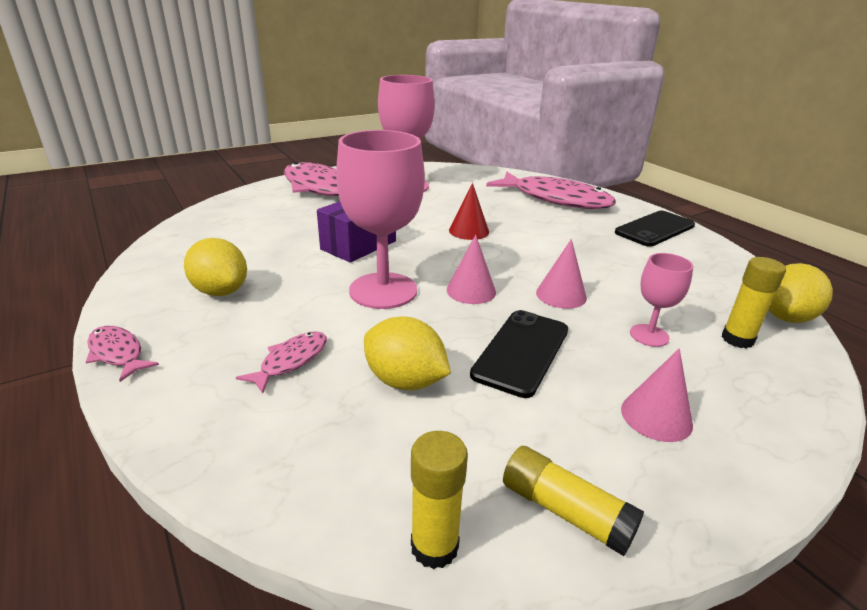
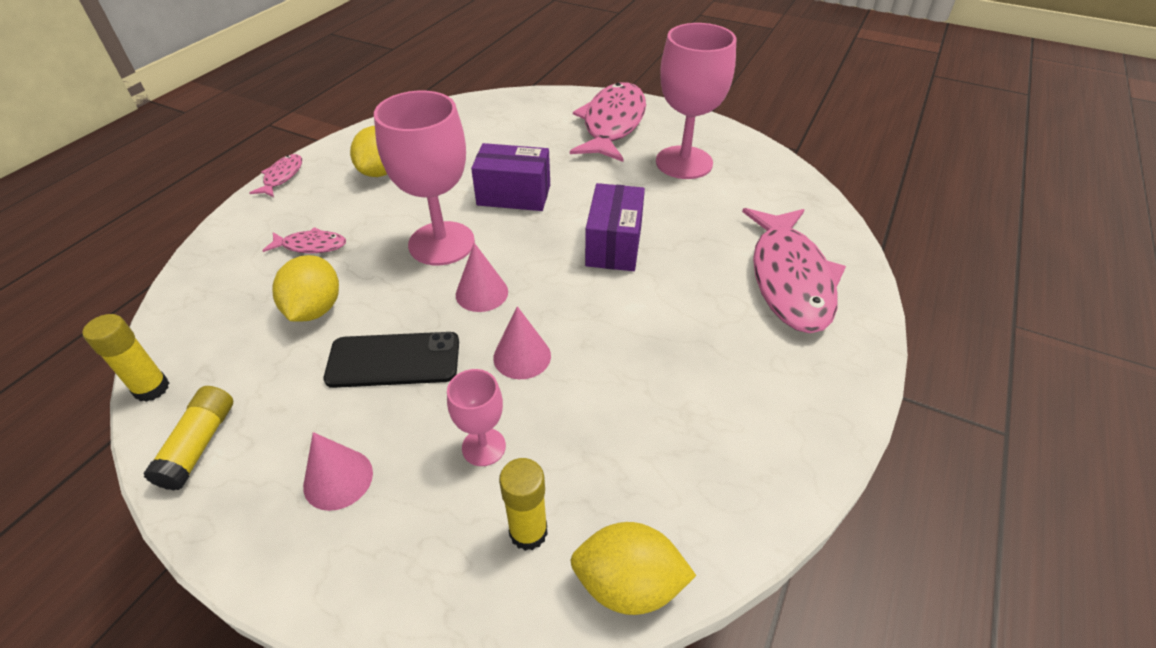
camera: 60 degrees right, 15 degrees up
red cone [449,183,489,240] -> purple box [585,183,645,271]
black phone [615,211,695,247] -> none

